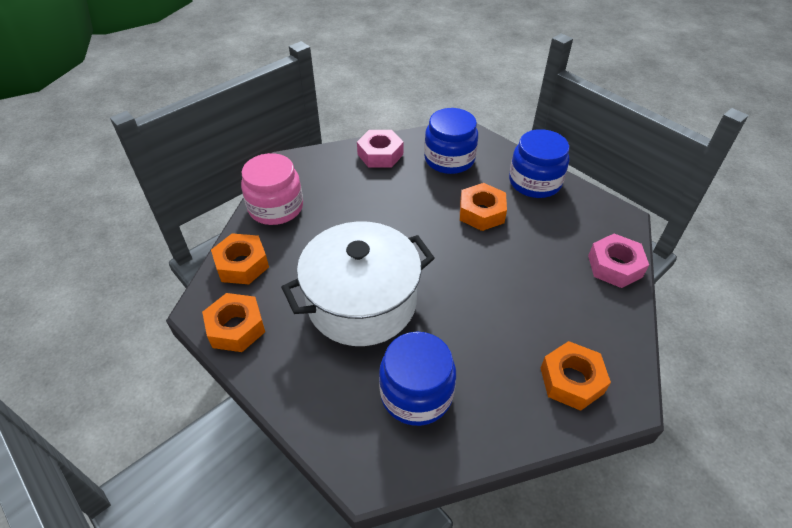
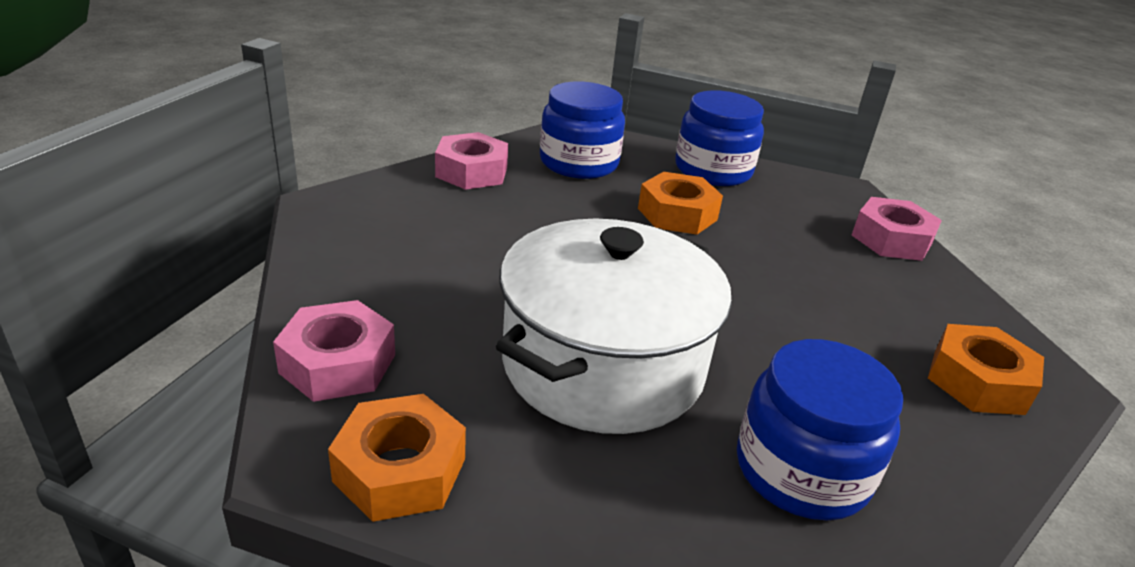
camera: 30 degrees left, 15 degrees down
orange nut [211,233,269,284] -> pink nut [273,300,395,402]
pink jar [241,153,303,225] -> none

